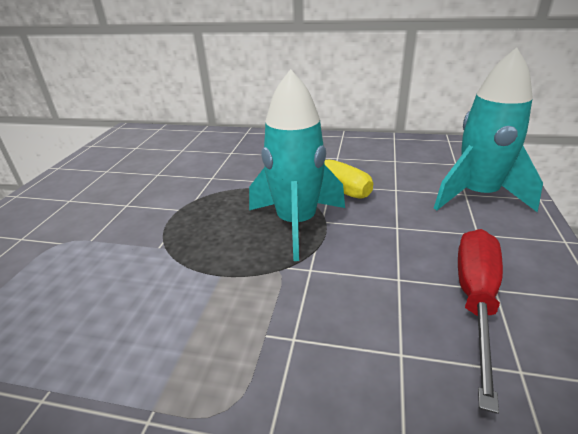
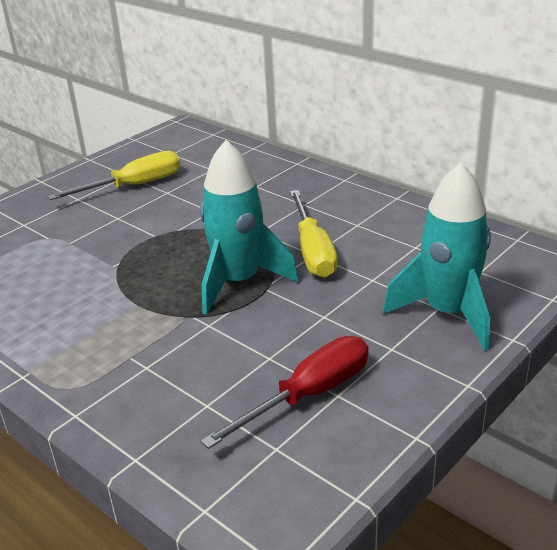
camera: 30 degrees right, 0 degrees up
none -> yellow screwdriver [47,151,180,200]

